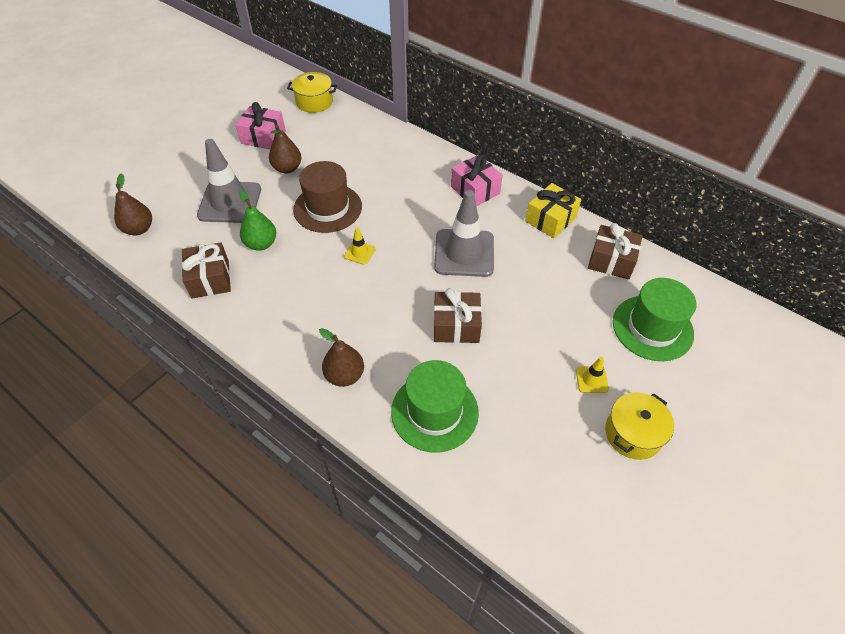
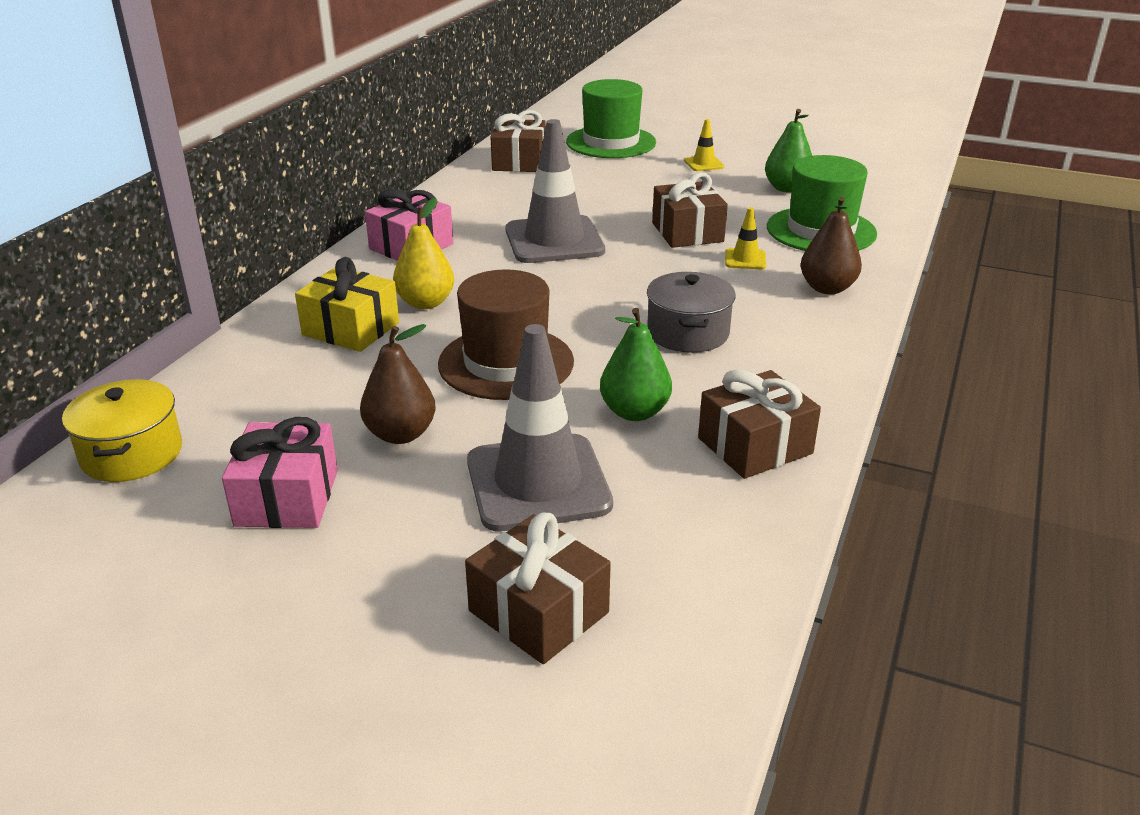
camera: 105 degrees left, 20 degrees down
brown pear [114,173,152,235] -> none
yellow traffic cone [344,227,376,265] -> yellow traffic cone moved to [725,207,766,269]
yellow gift [525,183,581,238] -> yellow gift moved to [295,257,399,352]
yellow pot [605,392,674,460] -> none
none -> yellow pear [393,198,454,309]
none -> brown gift [465,513,611,664]
none -> grey pot [647,272,736,353]
none -> green pear [765,109,812,193]

